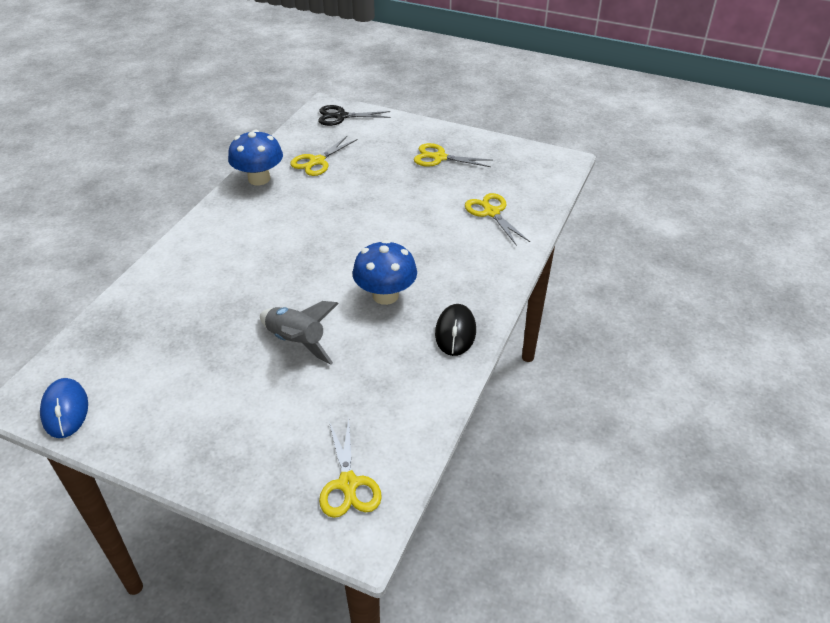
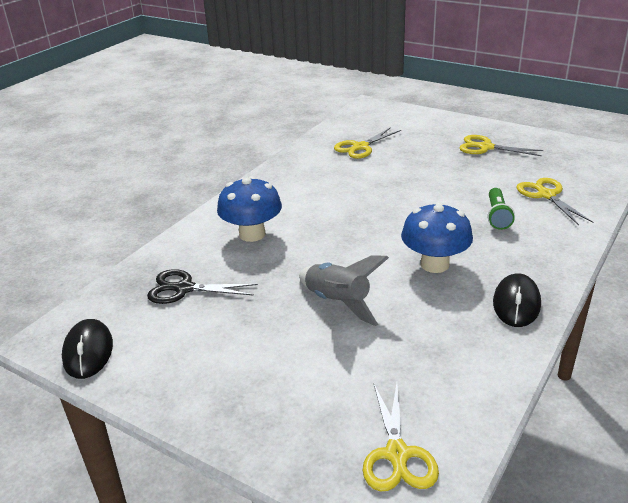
camera: 10 degrees right, 10 degrees down
blue mouse [40,378,88,438] -> black mouse [62,319,113,379]
blue mushroom [228,130,283,185] -> blue mushroom moved to [217,176,282,242]
black scissors [318,105,391,126] -> black scissors moved to [147,269,258,304]
none -> green flashlight [488,188,515,230]

